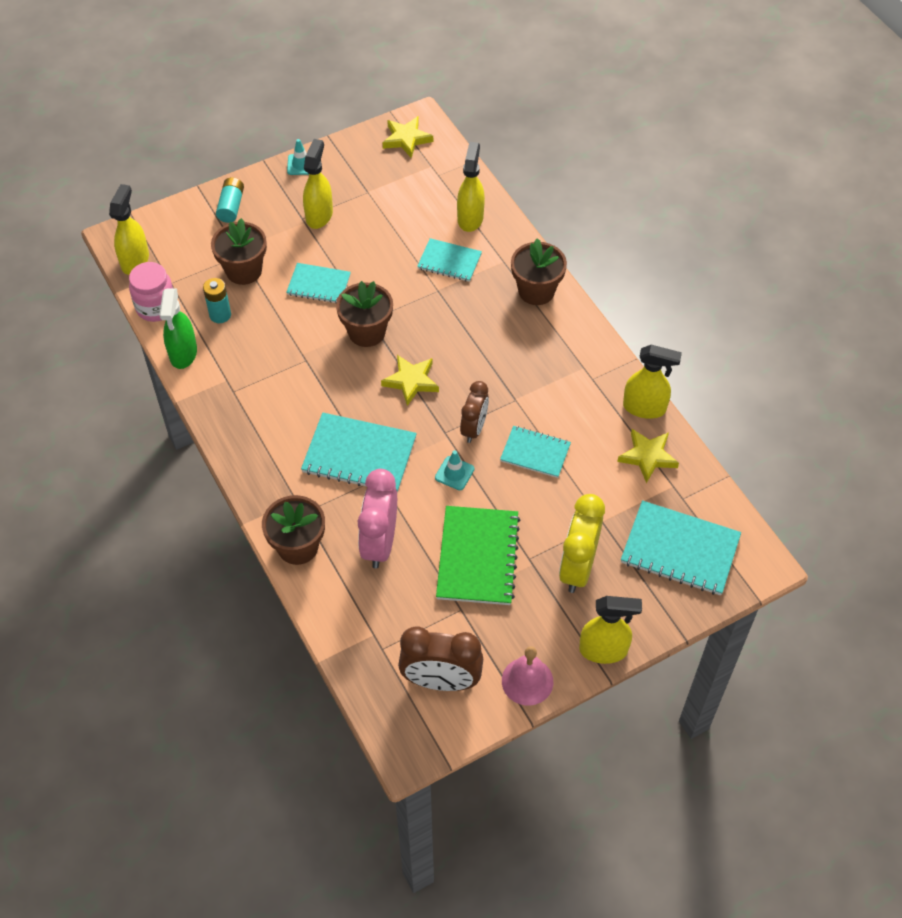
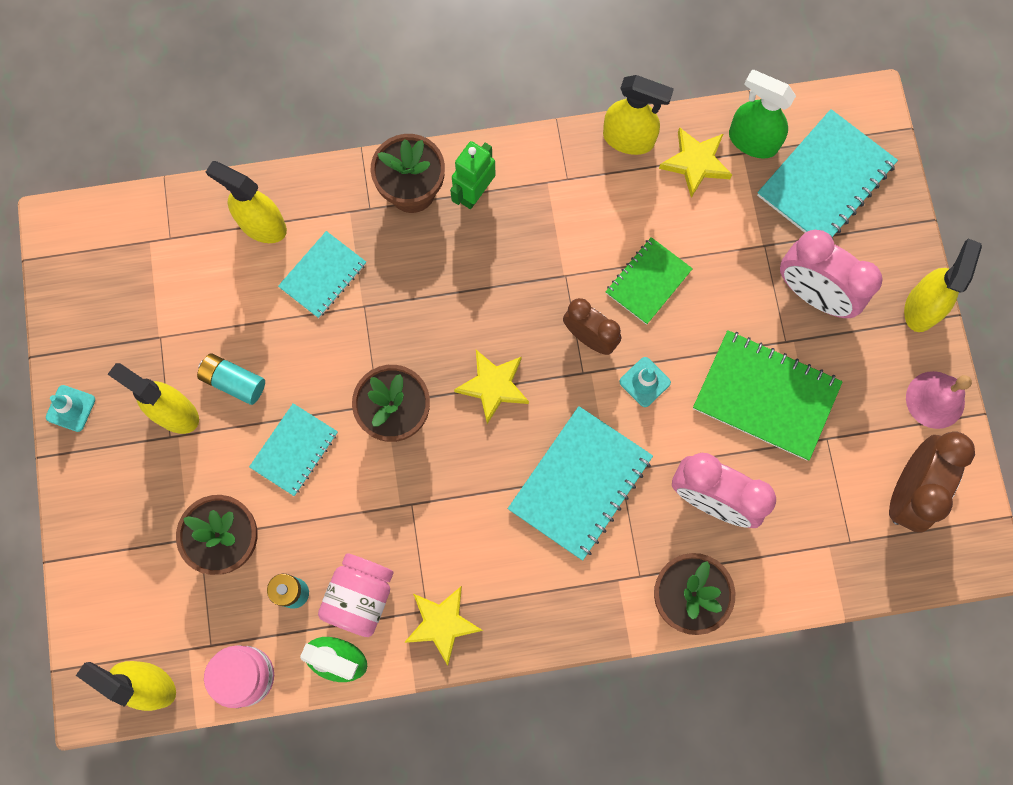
camera: 70 degrees left, 20 degrees up
turquoise battery [216,177,244,223] -> turquoise battery moved to [197,353,265,405]
yellow star [383,116,433,158] -> yellow star moved to [404,586,483,666]
turquoise notebook [500,426,571,478] -> green notebook [605,237,693,325]
yellow clock [559,494,605,593] -> pink clock [780,230,882,318]
yellow spray bottle [623,345,682,419] -> yellow spray bottle turned 75 degrees clockwise [603,75,674,155]
none -> pink jar [318,553,394,637]
none -> green robot [450,141,495,209]
none -> green spray bottle [729,70,796,159]

